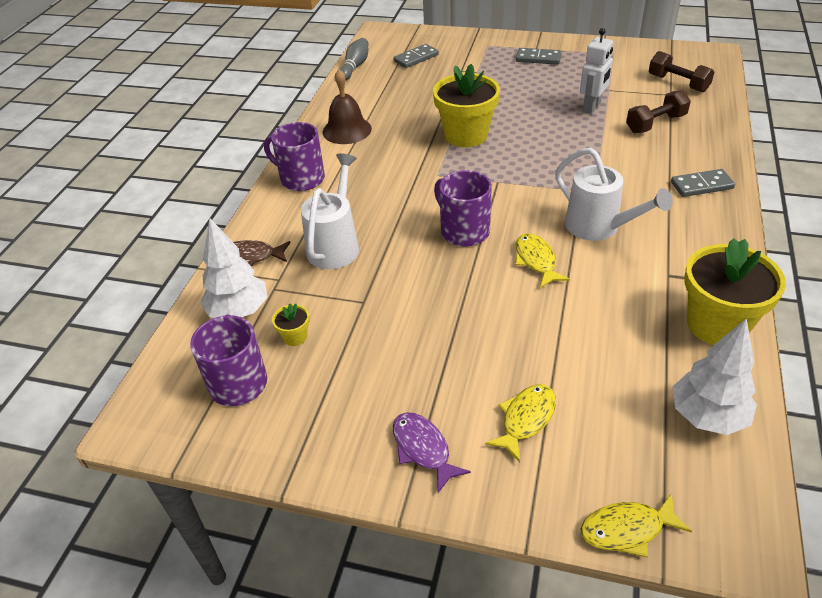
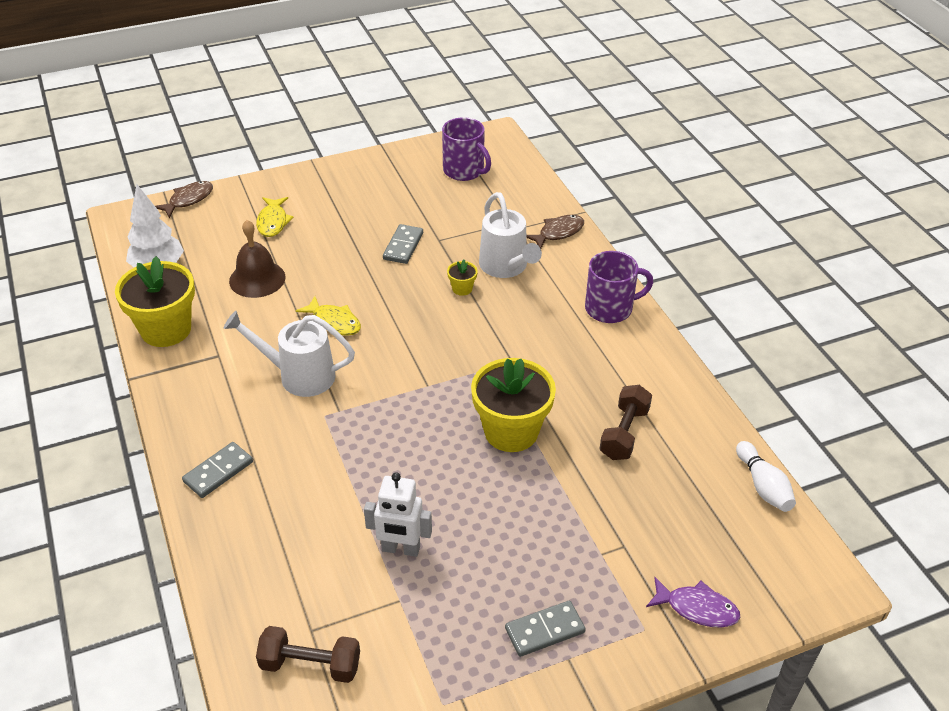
camera: 140 degrees right, 0 degrees up
white tree [200,218,268,318] -> none
yellow flower pot [272,303,309,346] -> yellow flower pot moved to [447,259,478,296]
brown bell [323,69,372,144] -> brown bell moved to [229,220,286,298]
grey bowling pin [340,38,368,81] -> white bowling pin [736,441,796,512]
grey domino [393,44,439,68] -> grey domino moved to [383,224,423,264]
purple fish [393,412,471,493] -> purple fish moved to [646,577,740,628]
purple mug [434,170,492,247] -> none
white robot [580,28,613,114] -> white robot turned 75 degrees counterclockwise [364,472,432,557]
yellow fish [580,493,692,557] -> brown fish [155,181,213,218]
brown dumbbell [626,90,691,133] -> brown dumbbell moved to [600,385,652,460]

